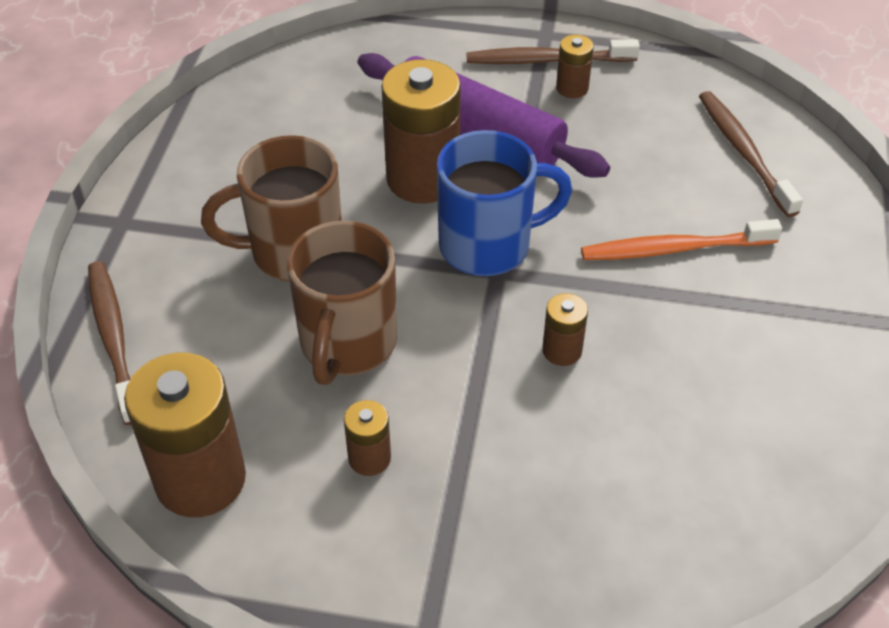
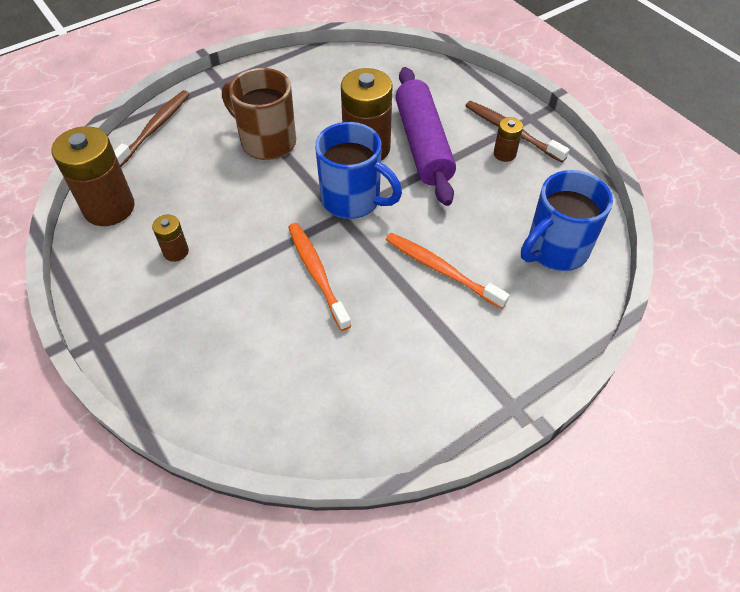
camera: 45 degrees right, 5 degrees up
brown mug [287,221,397,385] -> none
brown battery [542,293,588,366] -> orange toothbrush [288,223,351,331]
brown toothbrush [699,91,803,217] -> blue mug [521,170,613,271]

